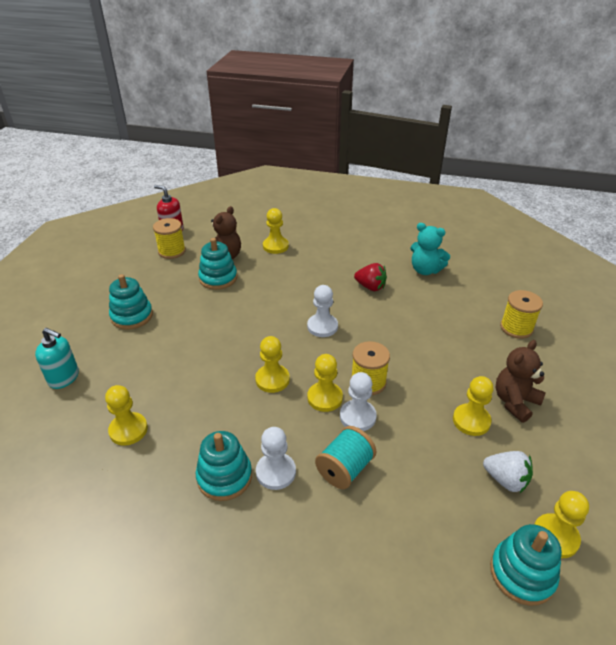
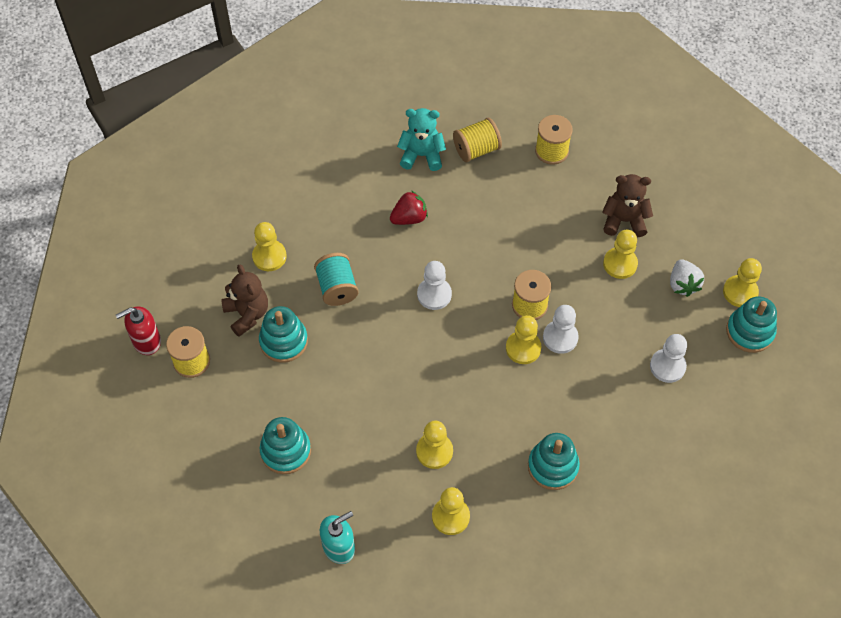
camera: 55 degrees left, 20 degrees up
yellow pawn [255,336,290,393] -> yellow pawn moved to [416,421,453,469]
white pawn [256,427,296,490] -> white pawn moved to [650,334,687,383]
turquoise spool [315,426,376,489] -> turquoise spool moved to [314,253,359,306]
turquoise teddy bear [410,223,450,275] -> turquoise teddy bear turned 150 degrees counterclockwise [397,108,446,171]
white strawberry [483,451,533,493] -> white strawberry turned 105 degrees clockwise [670,259,704,297]
brown teddy bear [495,340,546,423] -> brown teddy bear turned 105 degrees clockwise [602,174,653,237]
none -> yellow spool [453,117,502,162]

